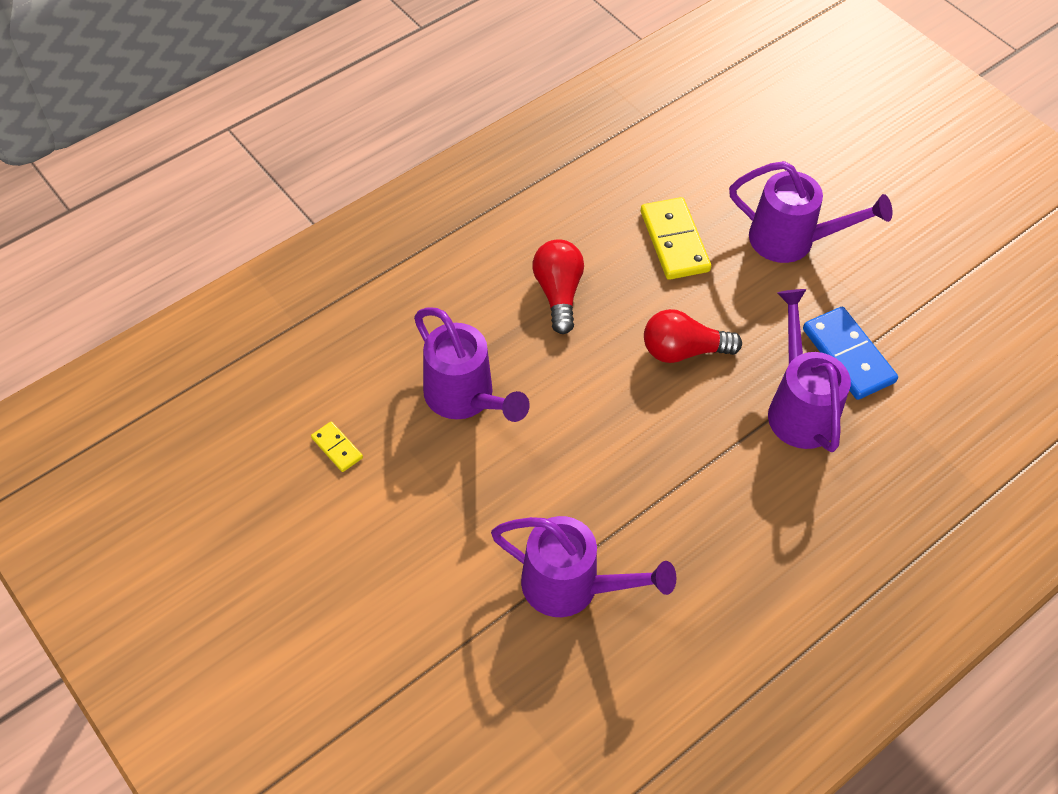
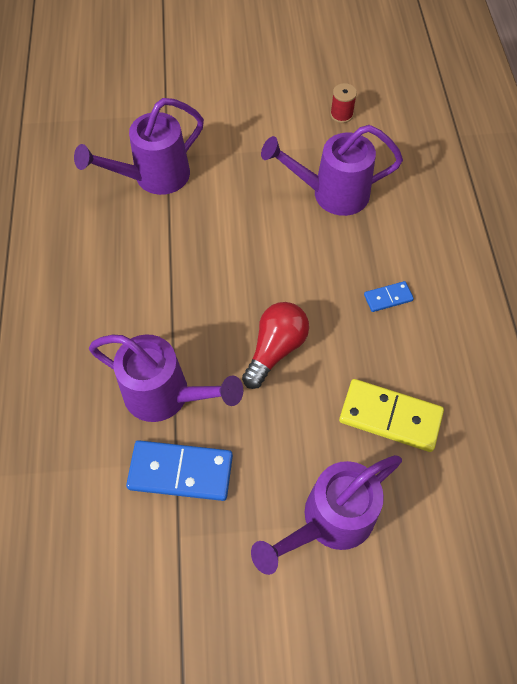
camera: 125 degrees right, 5 degrees up
yellow domino [311,421,363,472] -> red spool [330,83,357,123]
red light bulb [532,239,584,334] -> blue domino [364,281,414,312]

